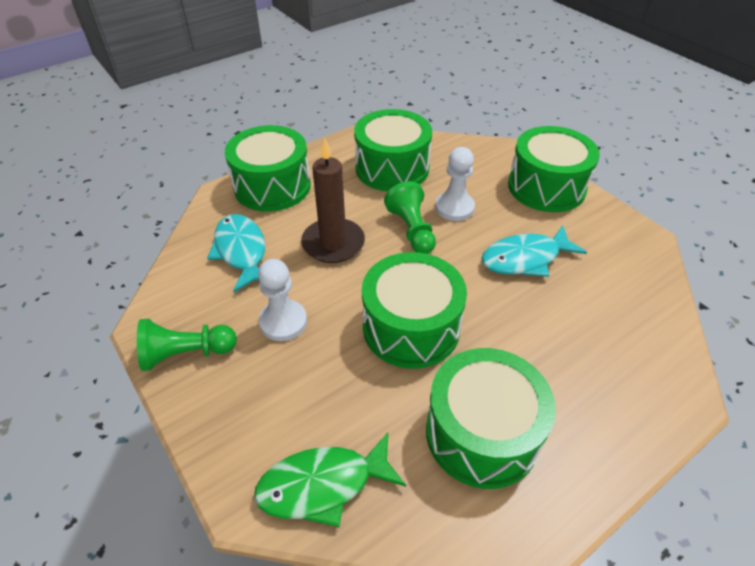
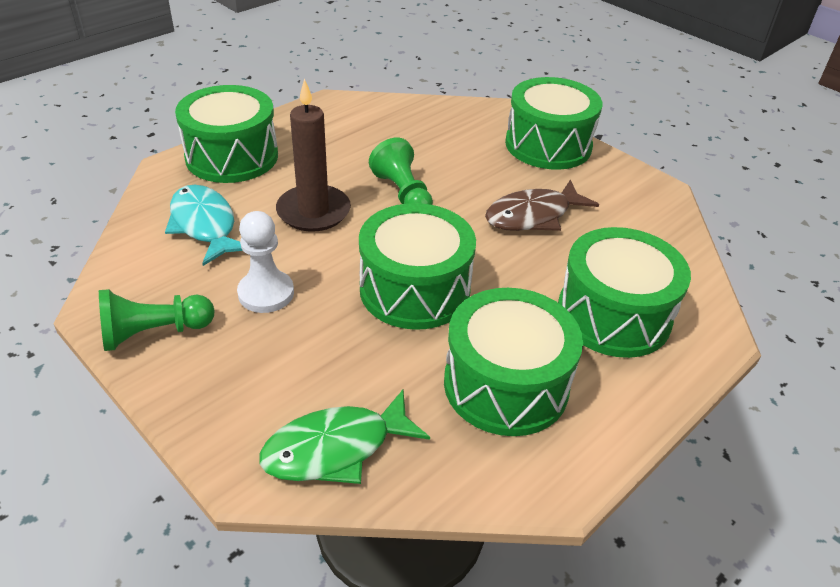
camera: 10 degrees left, 5 degrees down
green drum [354,109,432,191] -> green drum moved to [558,227,691,358]
white pawn [435,147,475,221] -> none
turquoise fish [481,225,587,277] -> brown fish [485,180,599,231]

